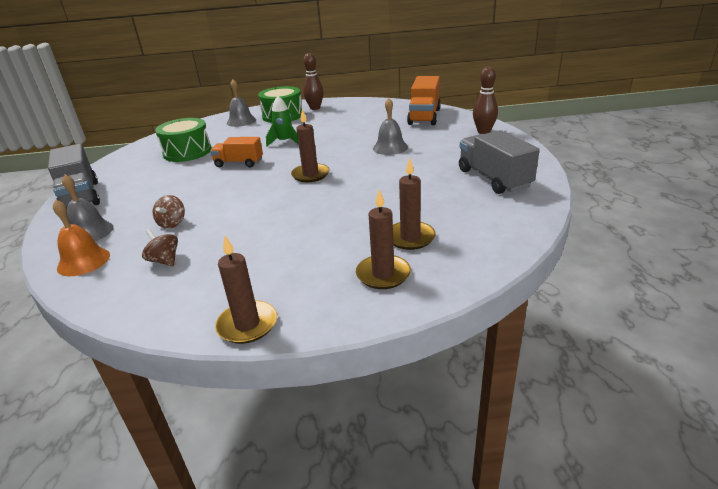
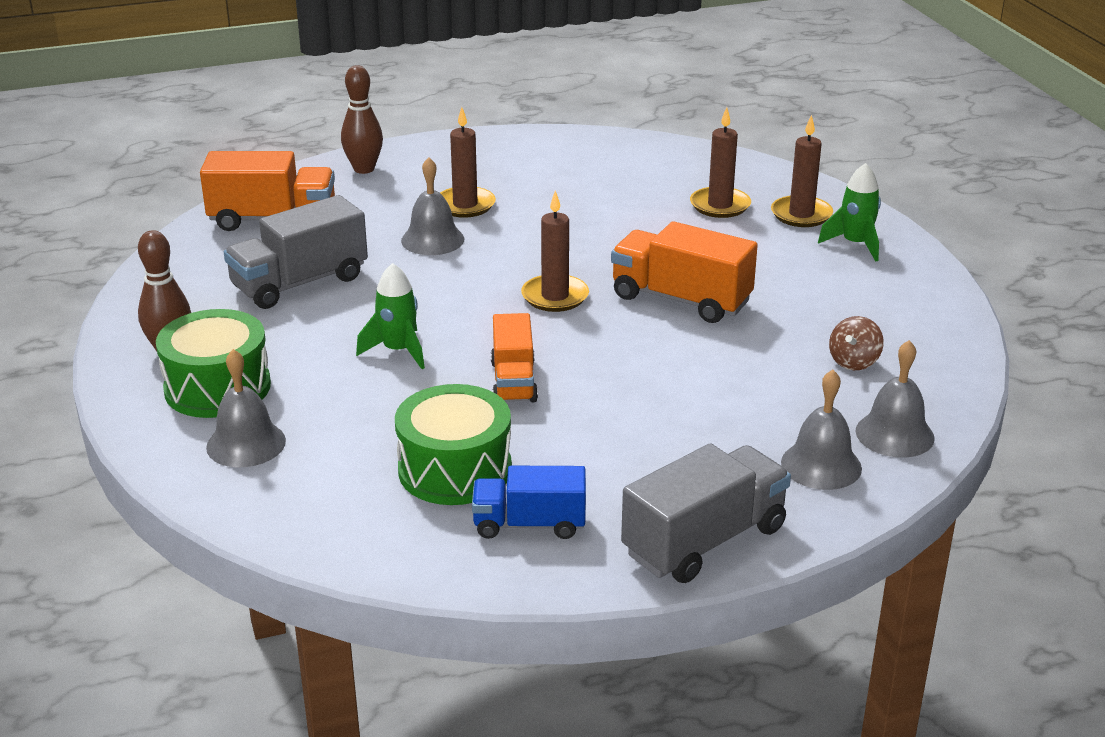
camera: 105 degrees left, 0 degrees up
orange bell [53,200,110,276] -> grey bell [855,340,935,457]
brown spinning top [153,195,185,229] -> none
brown candle [215,236,277,344] -> brown candle moved to [440,107,496,218]
grey truck [459,130,539,194] -> grey truck moved to [224,195,368,309]
none -> blue truck [472,466,586,539]
none -> orange truck [611,221,758,323]
none -> green rocket [818,163,881,262]

